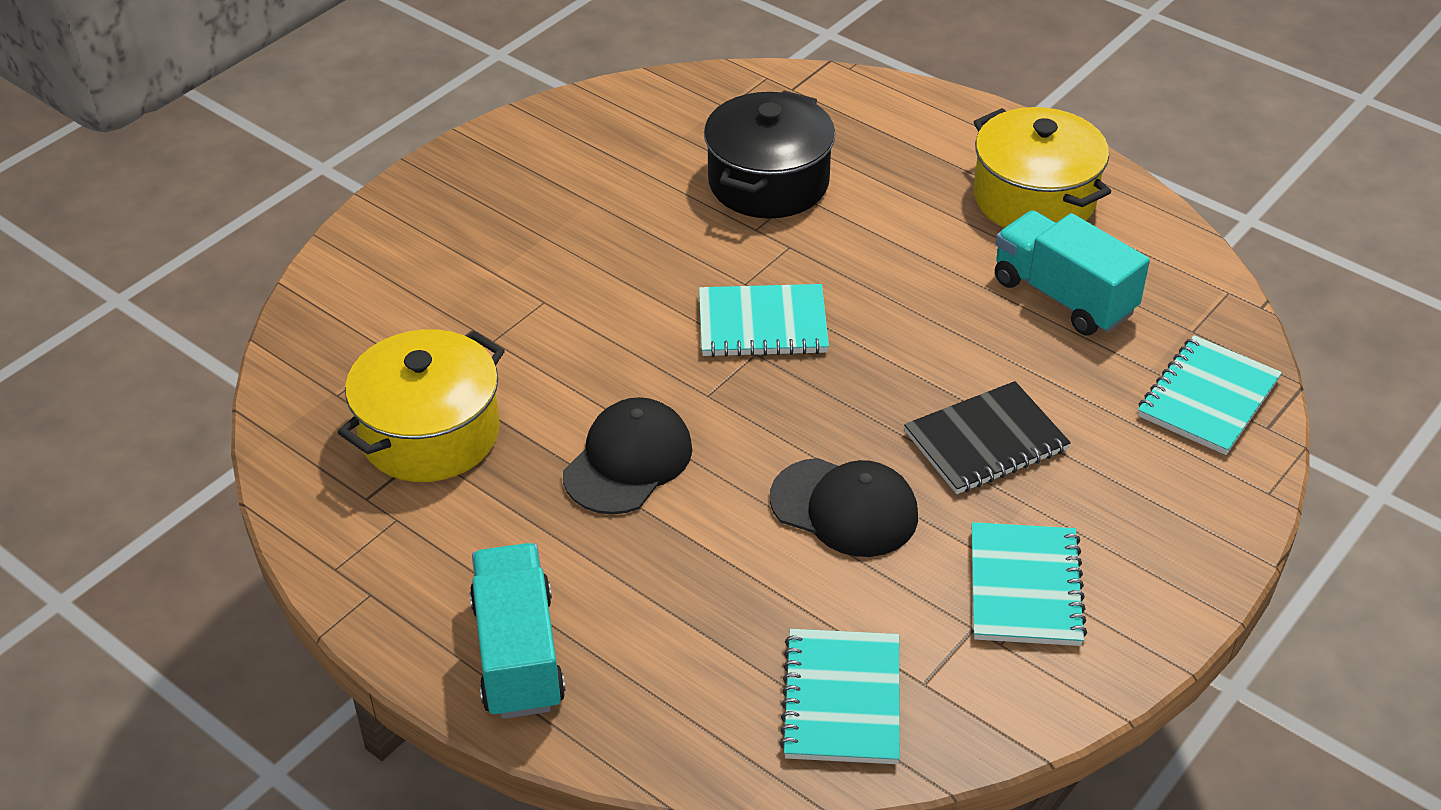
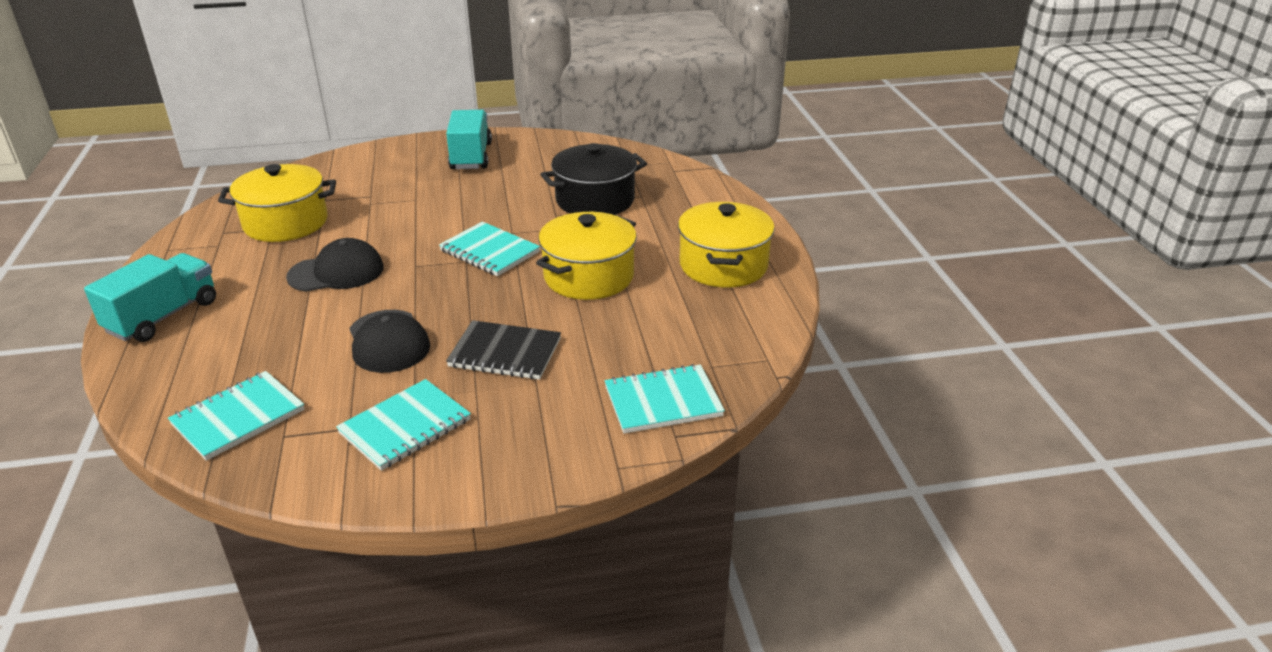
camera: 40 degrees right, 10 degrees down
turquoise truck [995,210,1150,335] -> turquoise truck moved to [446,110,492,169]
none -> yellow pot [536,212,637,300]

